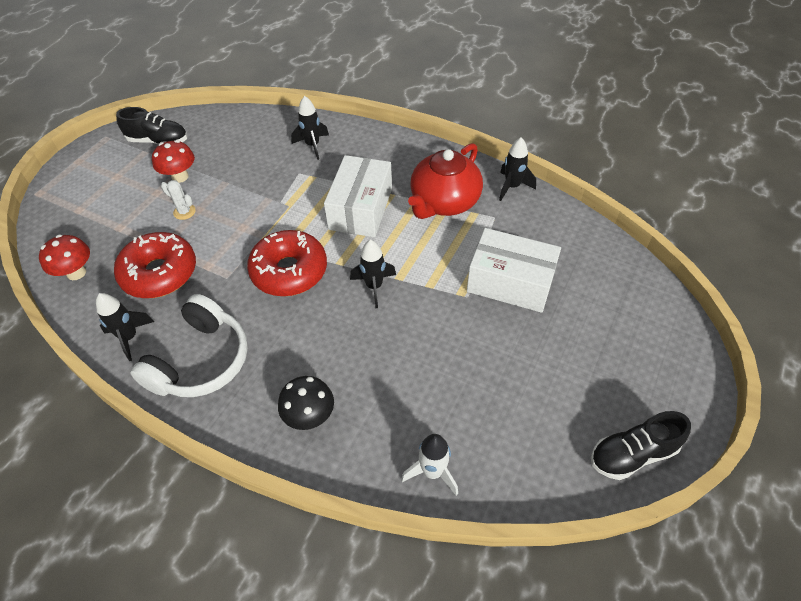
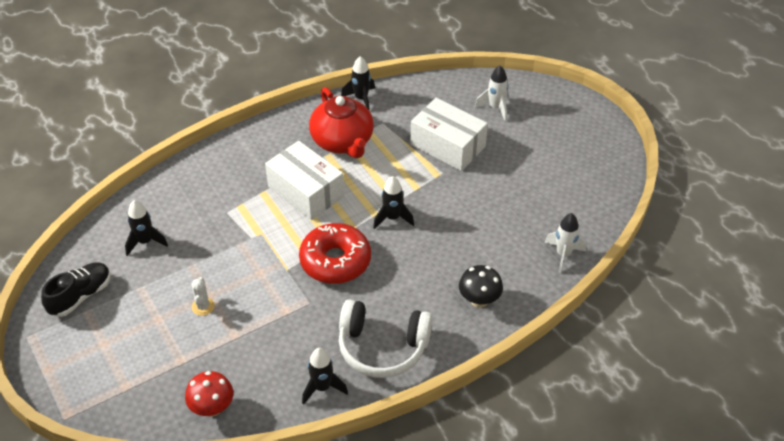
camera: 60 degrees left, 5 degrees down
red donut [114,232,196,298] -> none
white headphones [130,294,248,397] -> white headphones turned 135 degrees clockwise [339,299,432,378]
red mushroom [152,140,195,183] -> none
white cactus [161,180,196,220] -> white cactus turned 60 degrees counterclockwise [191,277,215,316]
black rocket [291,96,329,160] -> black rocket moved to [125,200,168,256]
white box [467,228,561,313] -> white box turned 75 degrees clockwise [411,98,488,171]
black shoe [591,411,691,480] -> none
none -> white rocket [475,66,508,121]

